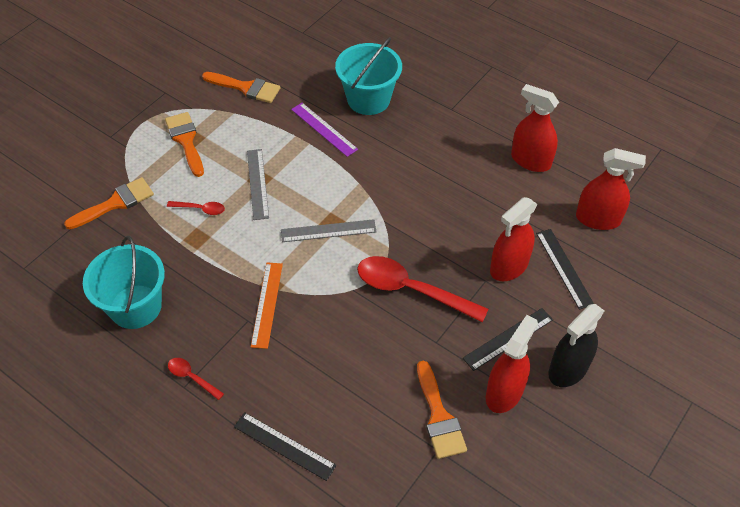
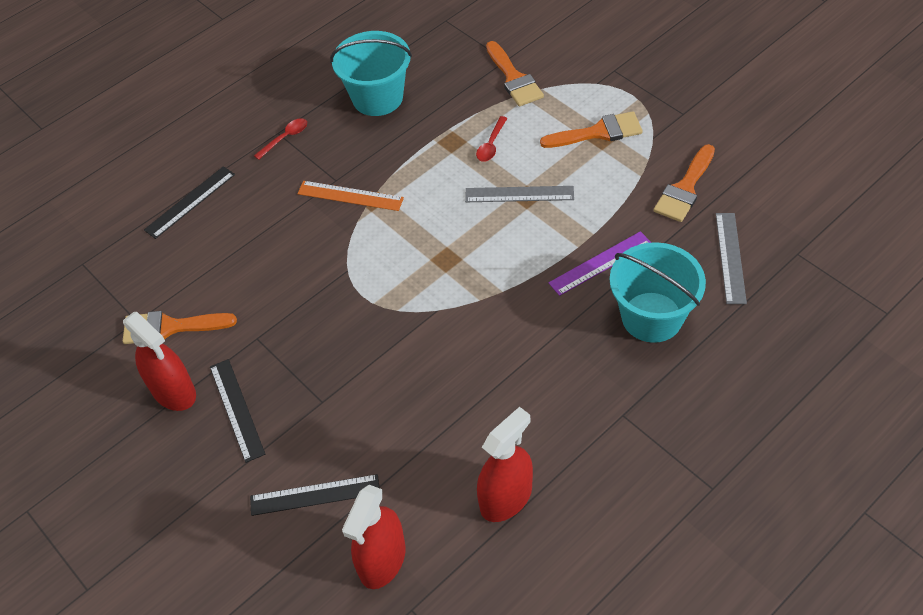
camera: 105 degrees right, 0 degrees up
grey ruler [281,219,376,242] -> grey ruler moved to [716,213,747,304]
red spoon [357,256,488,323] -> none
red spray bottle [490,197,537,281] -> none
black spray bottle [548,304,604,387] -> none

